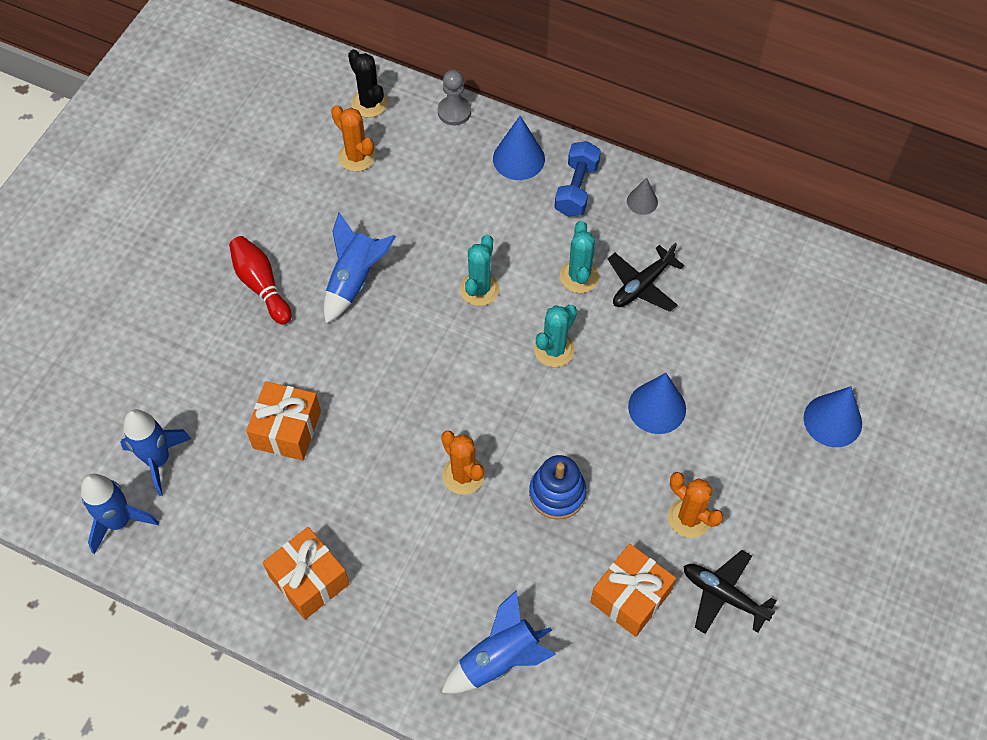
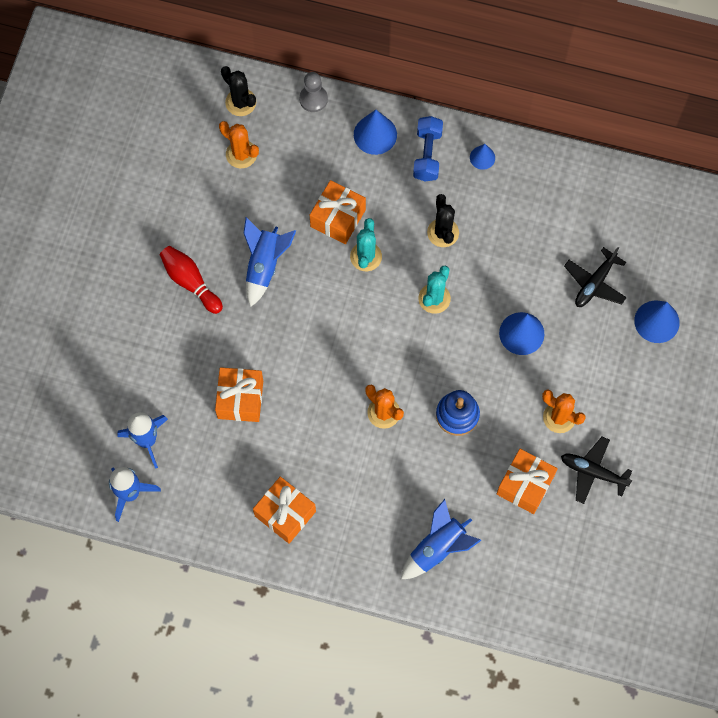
camera: 10 degrees left, 10 degrees up
turquoise cactus [560,221,599,293] -> black cactus [427,194,459,247]
black plane [608,243,684,312] -> black plane moved to [564,247,627,307]
grey cone [627,178,658,215] -> blue cone [470,144,495,170]
none -> orange gift [310,180,366,244]

